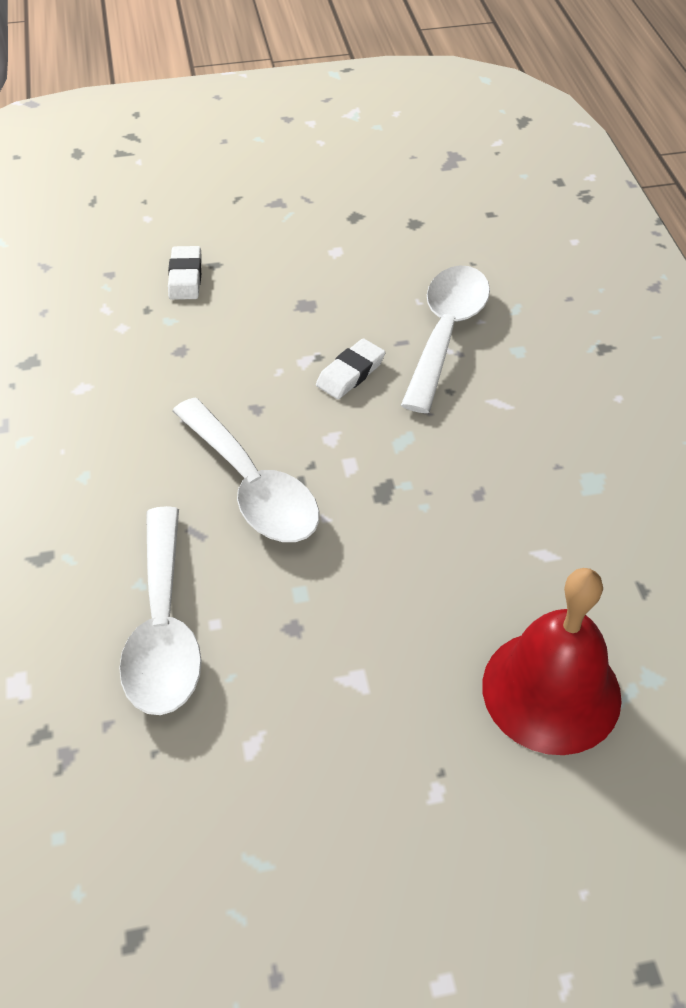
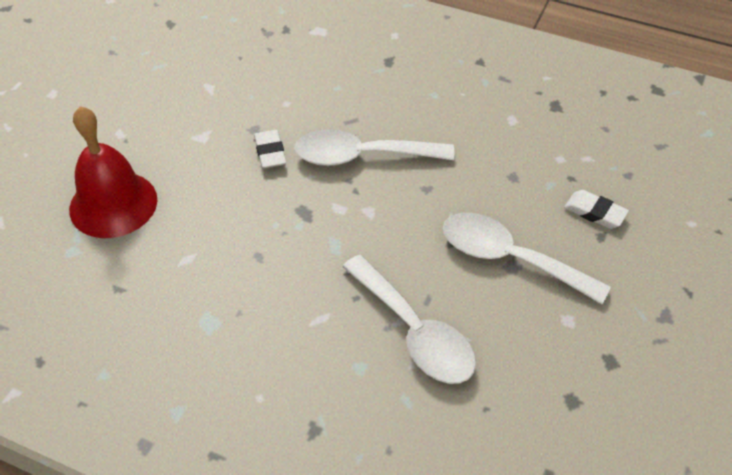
camera: 125 degrees right, 0 degrees up
white spoon [119,506,202,715] -> white spoon moved to [443,212,611,304]
white eraser [316,338,385,399] -> white eraser moved to [254,130,287,168]

